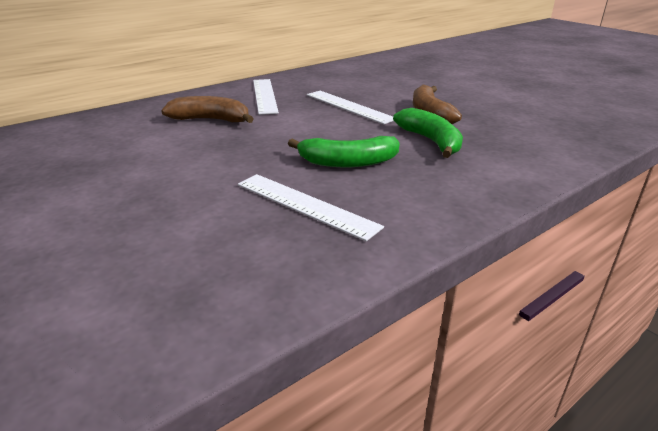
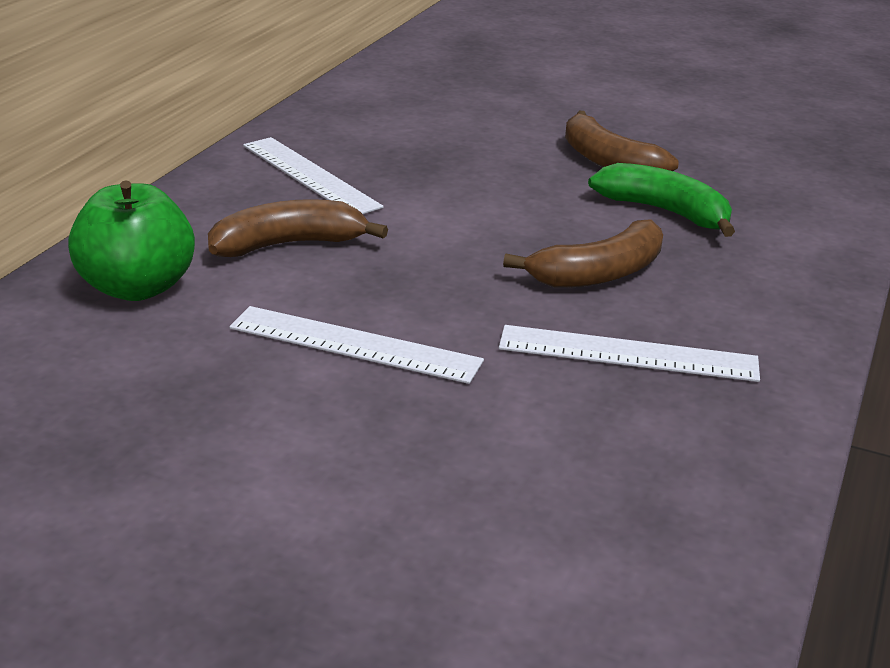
camera: 30 degrees left, 0 degrees up
green banana [288,136,400,167] -> brown banana [503,219,663,288]
white ruler [307,91,393,124] -> white ruler moved to [229,306,484,384]
none -> green apple [68,180,195,301]

